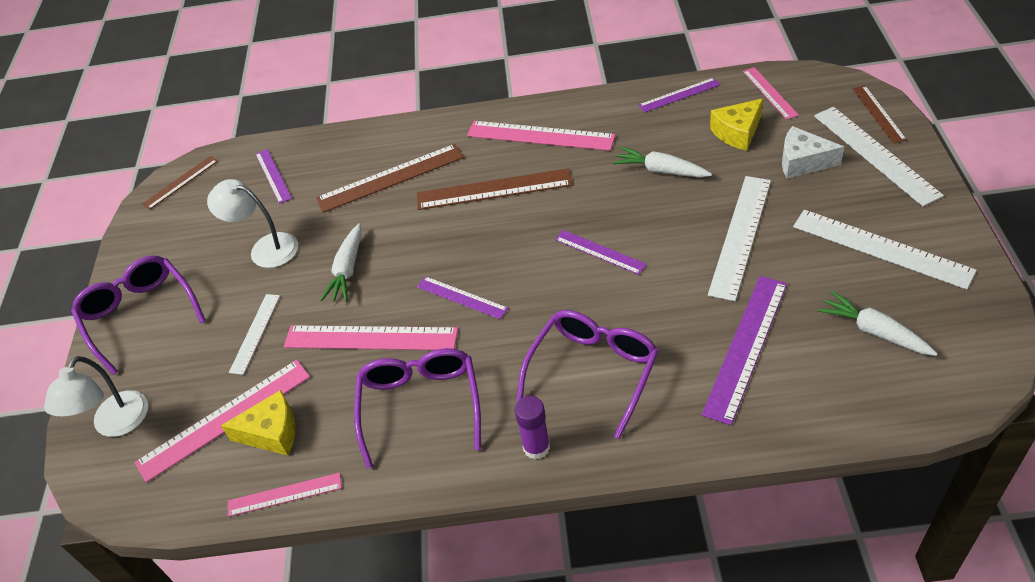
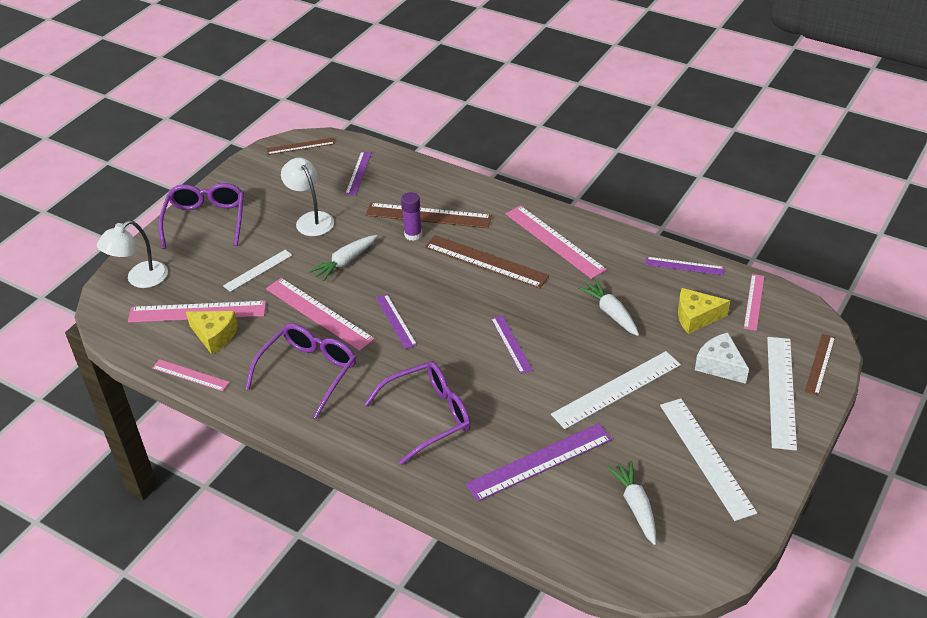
camera: 30 degrees right, 5 degrees down
purple glue stick [515,396,550,459] -> purple glue stick moved to [401,192,422,241]

